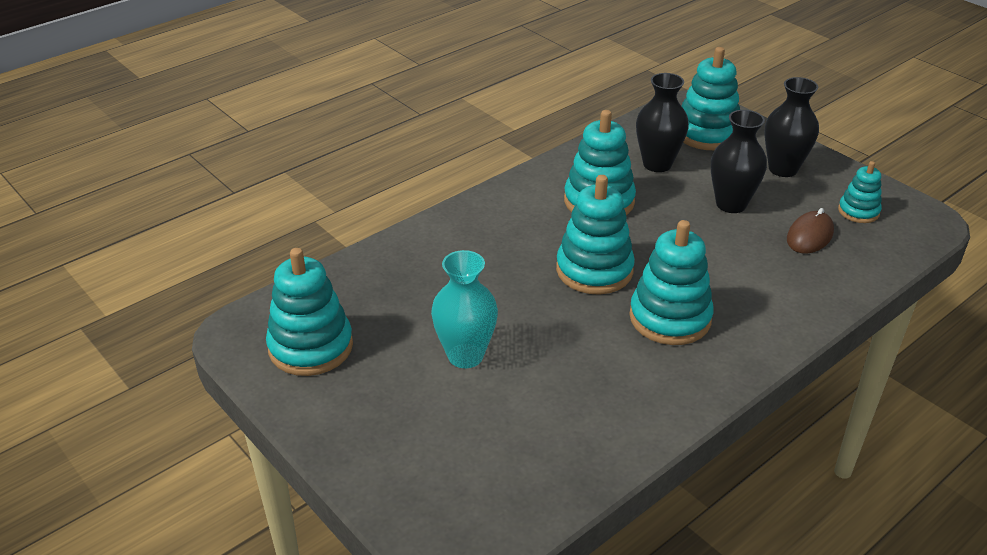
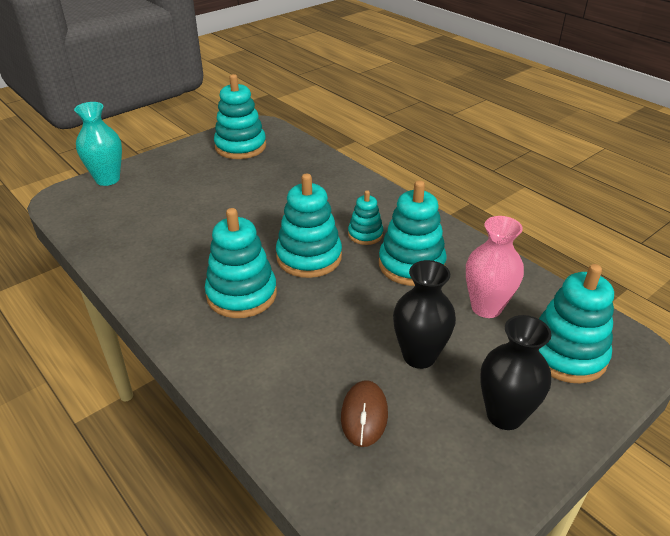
camera: 90 degrees right, 0 degrees up
turquoise vase [431,250,498,368] -> turquoise vase moved to [74,102,122,186]
black vase [636,73,689,172] -> pink vase [466,216,524,318]
brown mouse [787,208,834,254] -> brown mouse turned 60 degrees clockwise [341,380,388,447]
turquoise stacking toy [838,161,882,223] -> turquoise stacking toy moved to [348,190,383,245]

